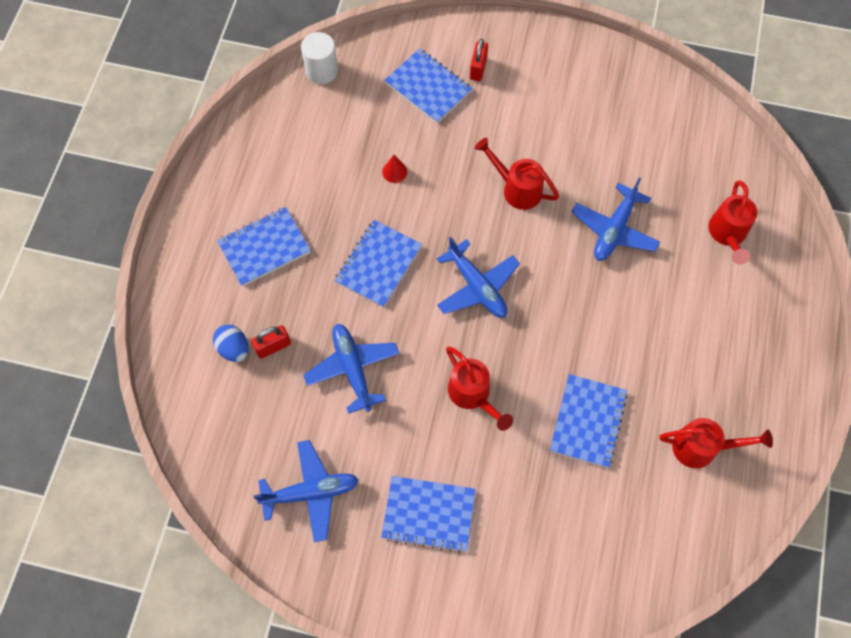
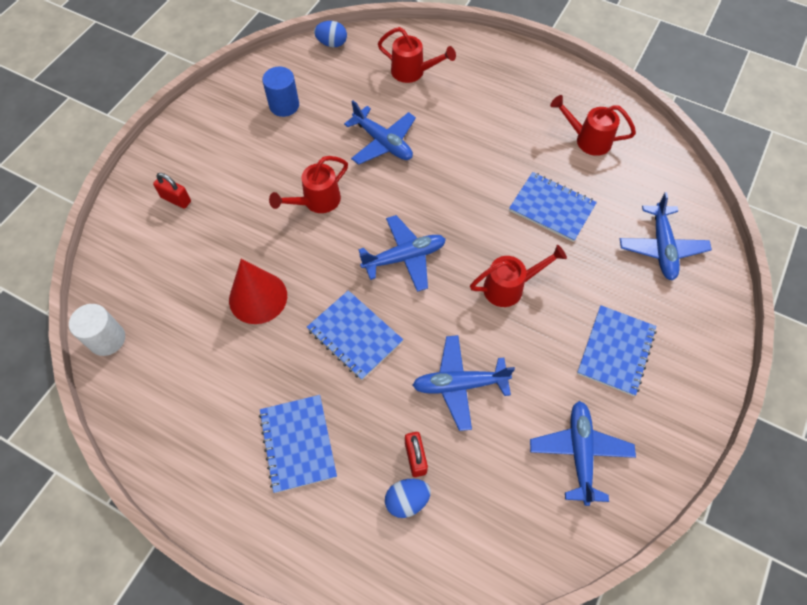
camera: 75 degrees left, 5 degrees down
red cone [382,155,407,183] -> red cone [229,259,287,324], size x2.24
blue notebook [384,48,472,123] -> none
red watering can [659,418,773,468] -> red watering can turned 90 degrees counterclockwise [550,95,636,156]
none -> blue cylinder [262,67,299,117]
none -> blue egg [314,21,347,47]
none -> blue plane [620,192,712,281]

